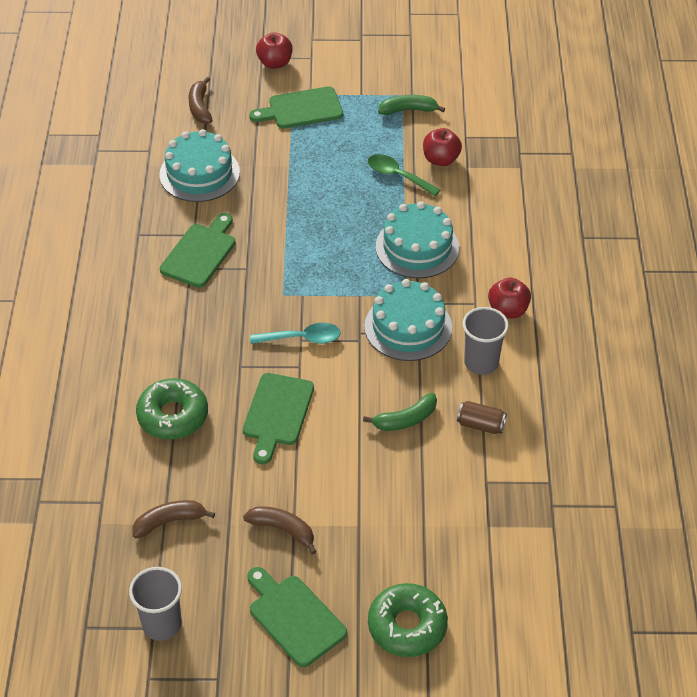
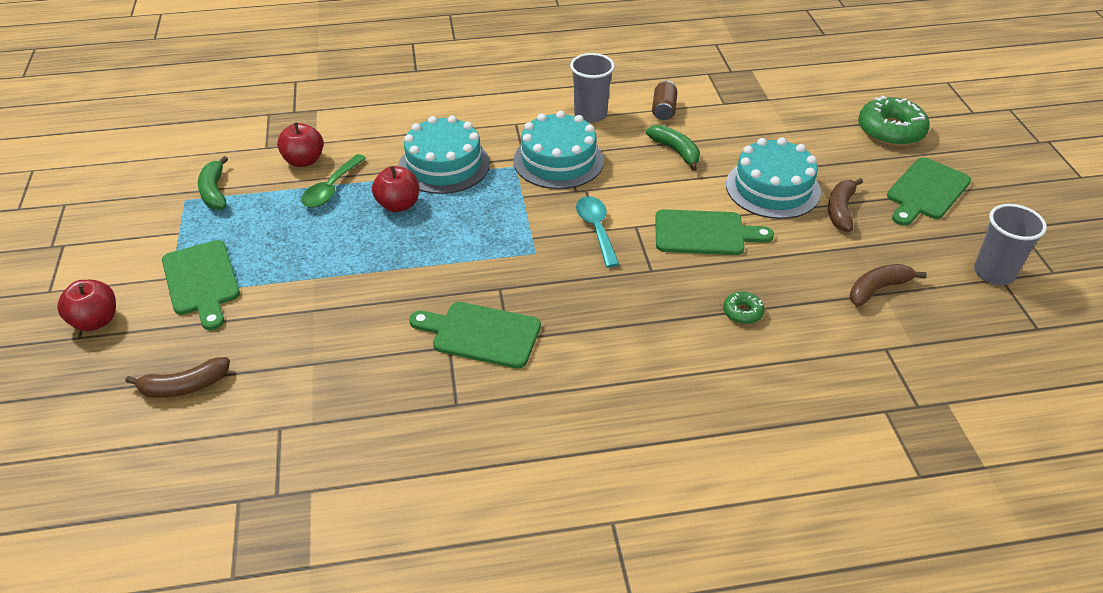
camera: 100 degrees left, 5 degrees down
brown banana [132,500,215,538] -> brown banana turned 90 degrees clockwise [850,264,927,307]
green donut [136,378,208,439] -> green donut [723,292,765,324], size x0.48
turquoise cake [160,129,240,202] -> turquoise cake moved to [726,137,821,219]
red apple [488,277,531,319] -> red apple moved to [372,166,419,212]

